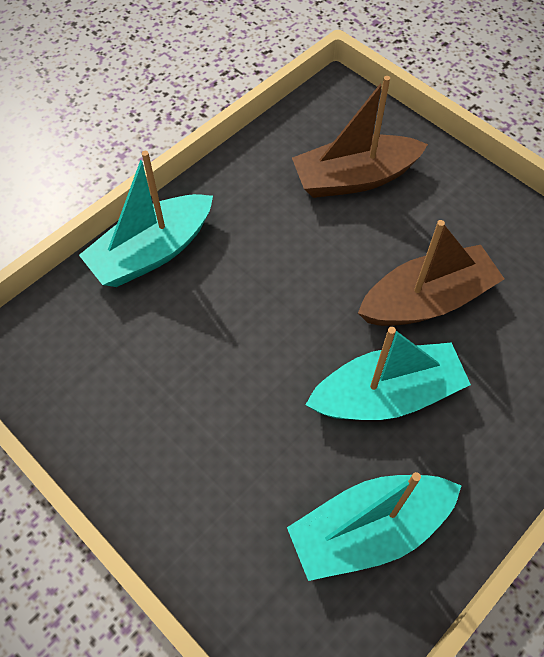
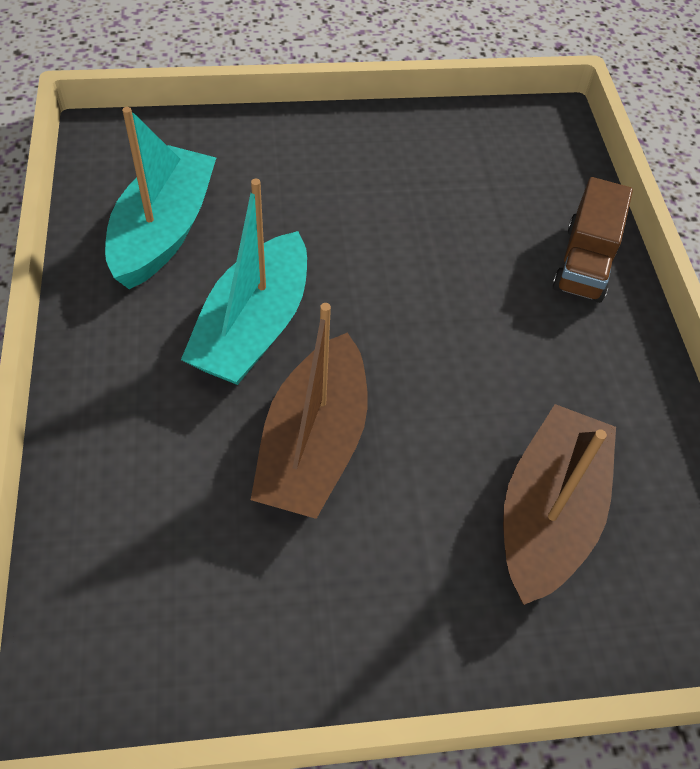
camera: 125 degrees right, 5 degrees down
turquoise boat [79,151,213,287] -> brown truck [553,177,633,303]

